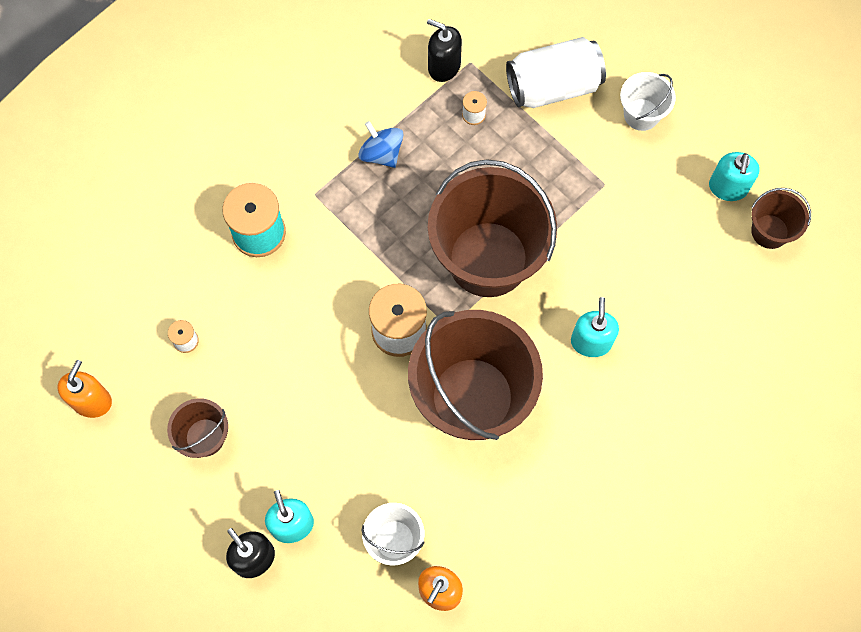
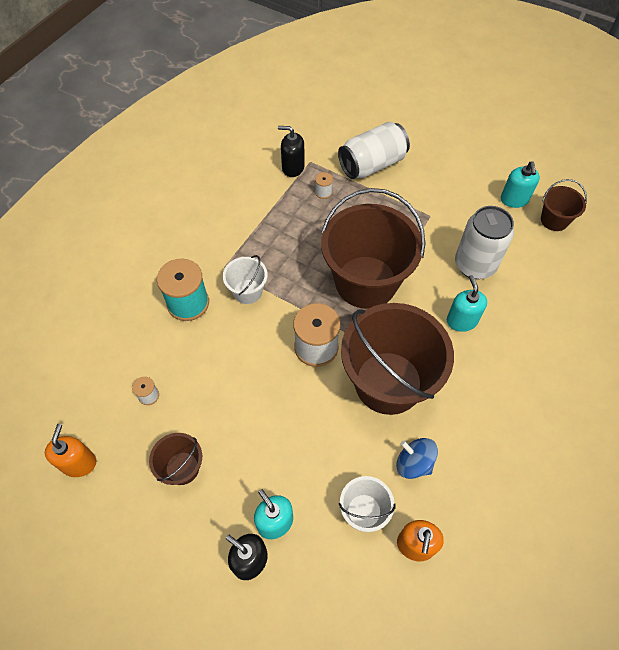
camera: 15 degrees left, 10 degrees down
blue spinning top [359,121,404,168] -> blue spinning top moved to [396,438,438,479]
white bucket [620,72,676,131] -> white bucket moved to [223,255,268,304]
none -> white can [455,206,514,279]

